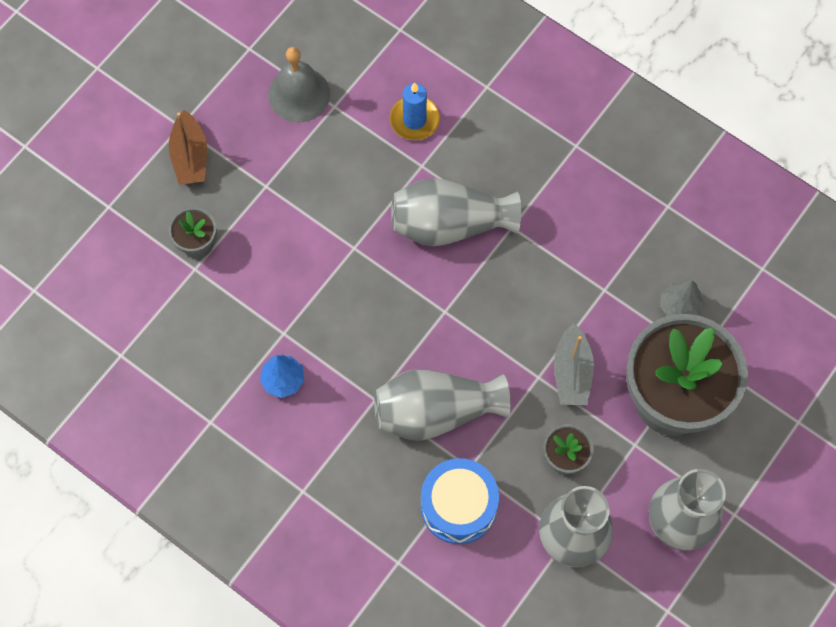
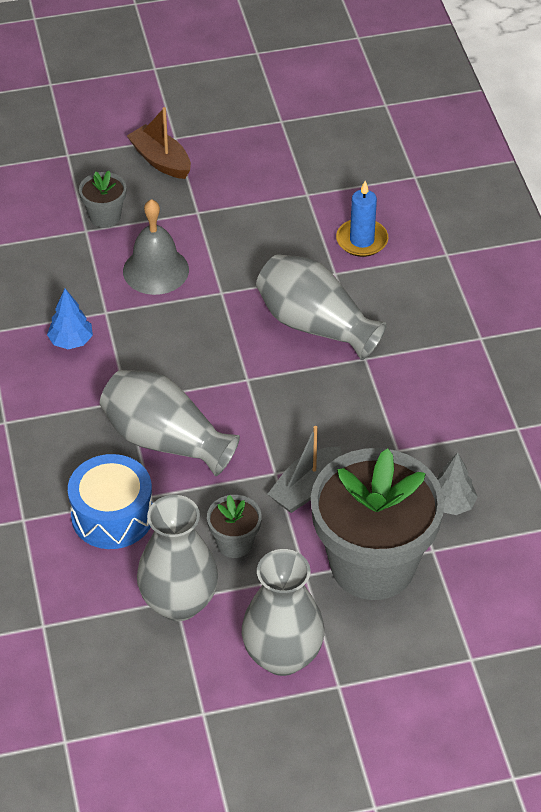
camera: 40 degrees right, 20 degrees down
brown boat [169,110,207,185] -> brown boat turned 105 degrees clockwise [127,107,191,179]
grey bell [268,47,330,123] -> grey bell moved to [123,199,189,295]

